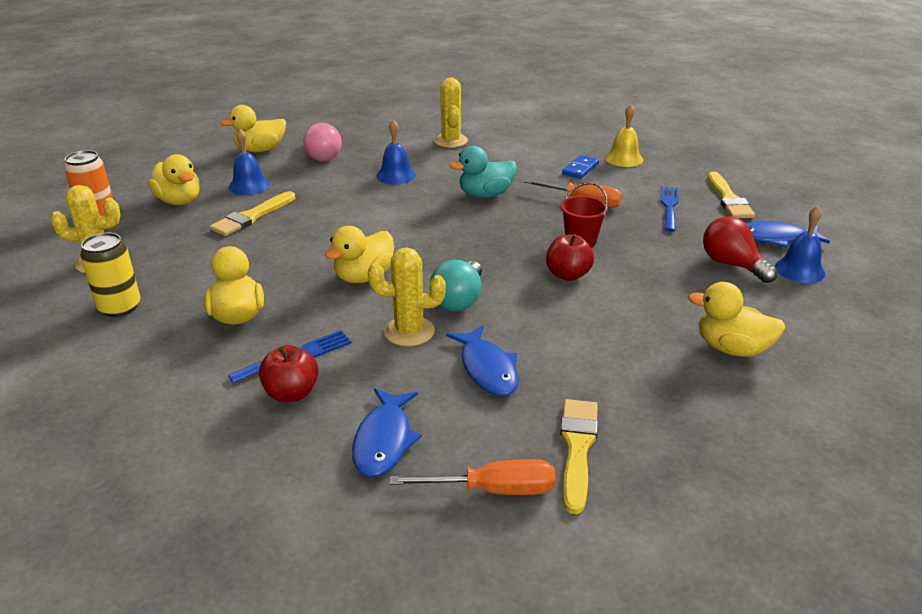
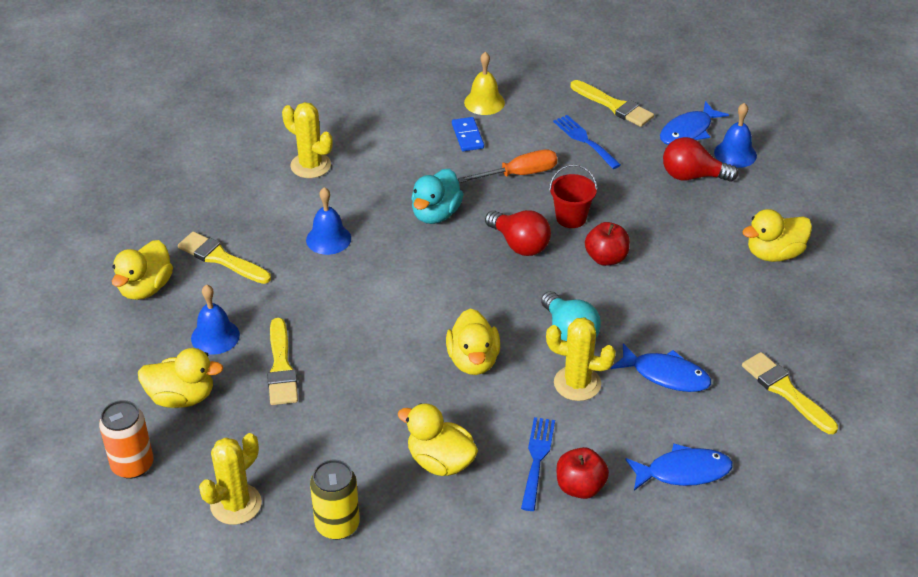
camera: 45 degrees left, 10 degrees up
pink light bulb [303,123,342,162] -> yellow brush [178,232,271,284]
blue fish [352,388,422,477] -> blue fish turned 60 degrees counterclockwise [625,444,733,491]
yellow cactus [368,247,446,346] -> yellow cactus turned 60 degrees clockwise [546,317,616,401]
orange screwdriver [390,459,555,495] -> none
none -> red light bulb [485,210,551,256]

